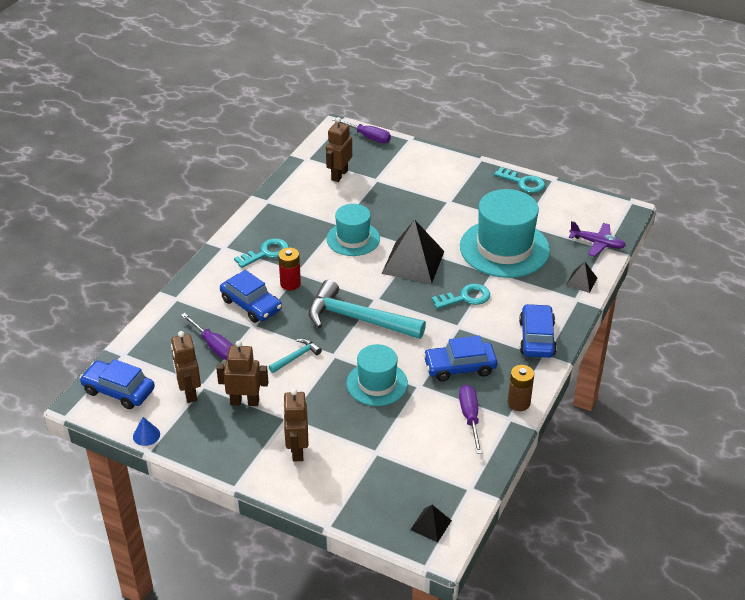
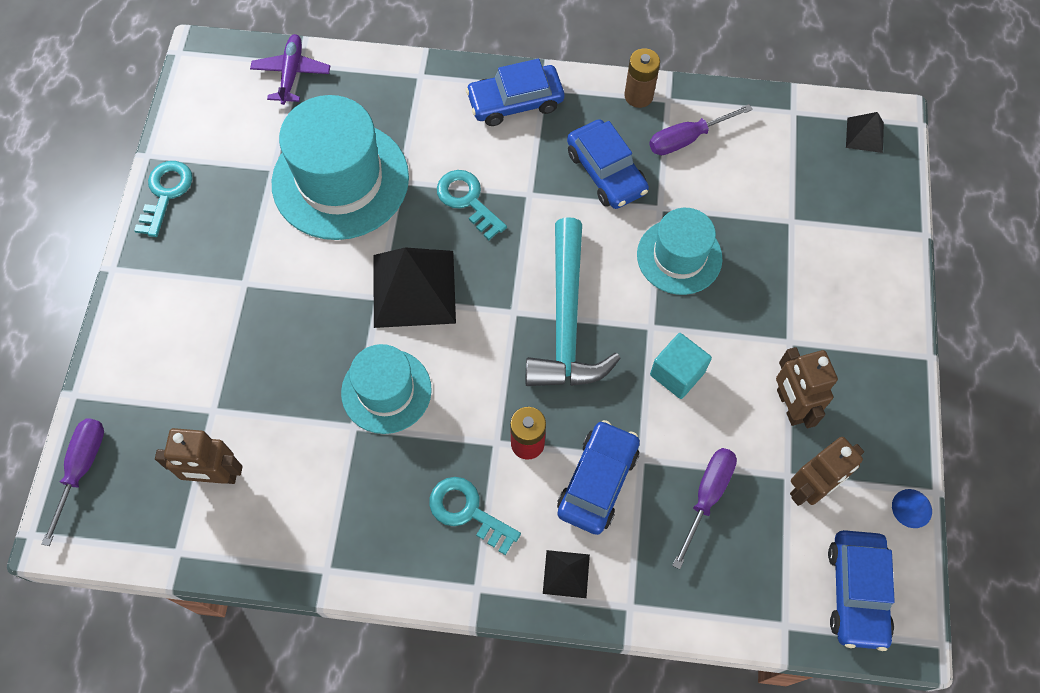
camera: 110 degrees left, 25 degrees up
turquoise hammer [269,339,322,373] -> turquoise cube [650,333,712,399]
brown robot [283,389,309,462] -> none
black pyramid [566,262,597,293] -> black pyramid moved to [543,550,590,598]

